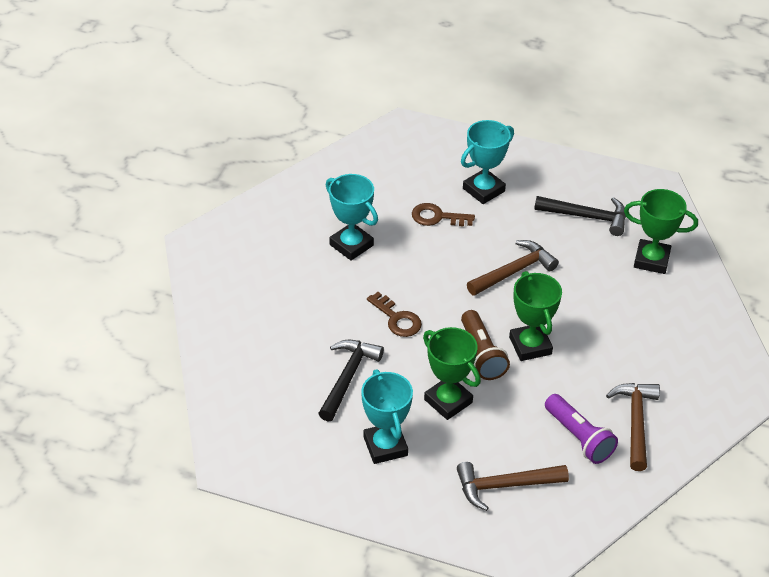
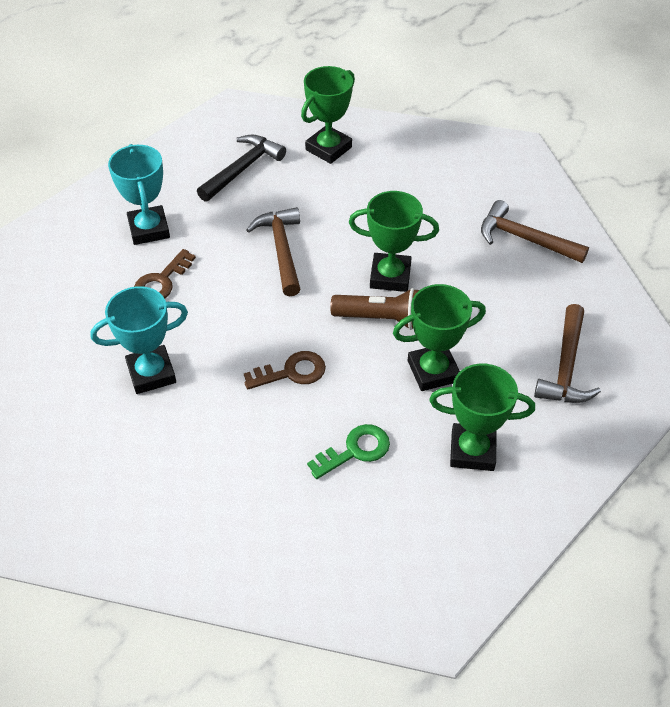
camera: 65 degrees left, 5 degrees up
black hammer [318,340,384,422] -> green key [307,424,390,479]
turquoise trophy [361,370,413,464] -> green trophy [429,364,535,471]
purple flashlight [545,394,618,464] -> none

